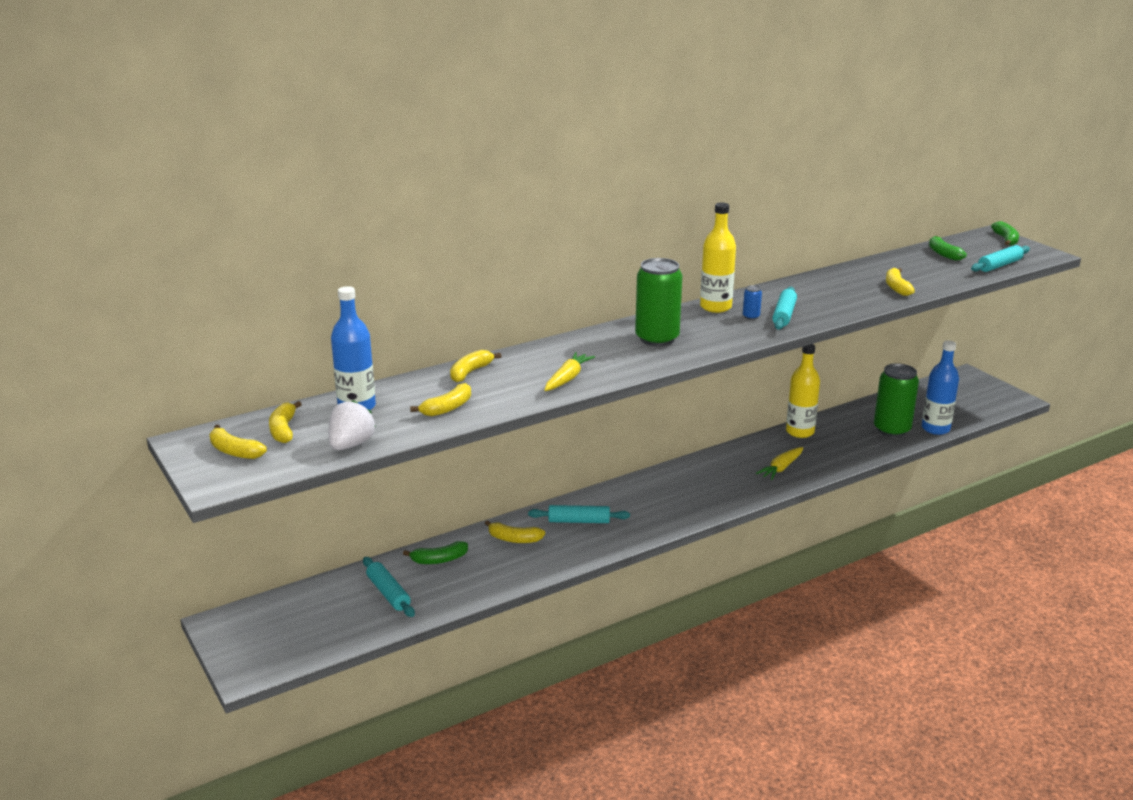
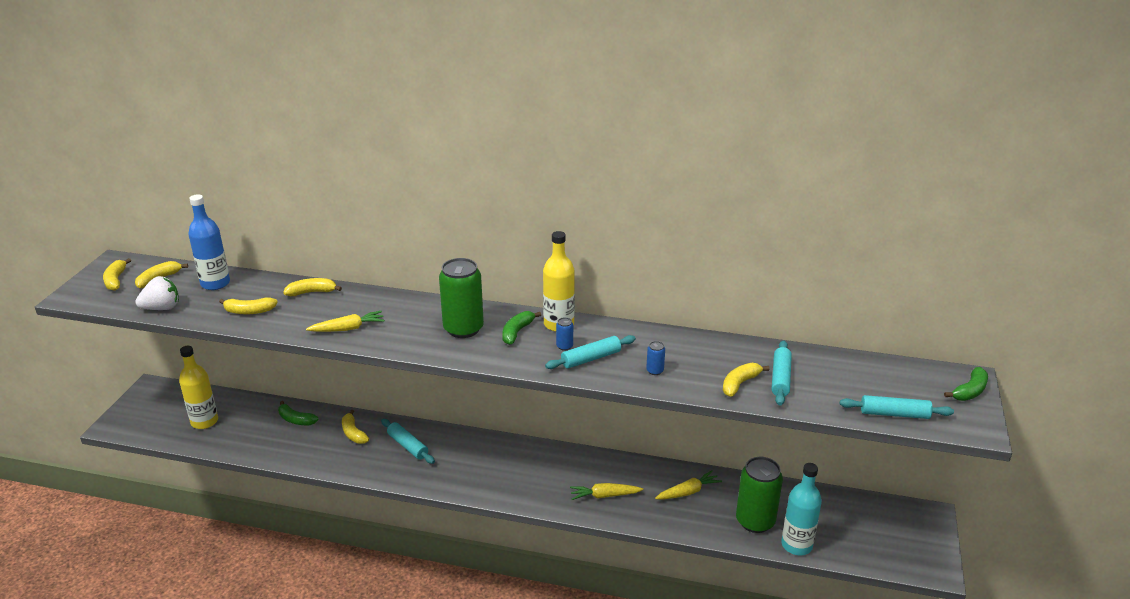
camera: 45 degrees right, 5 degrees up
turquoise rolling pin [363,557,415,617] -> turquoise rolling pin moved to [772,340,792,406]
yellow bottle [786,344,820,438] -> yellow bottle moved to [179,346,218,429]
blue bottle [922,341,959,435] -> turquoise bottle [781,463,822,555]
green banana [929,236,967,261] -> green banana moved to [502,311,541,345]
none -> blue can [646,341,665,375]
none -> yellow carrot [655,470,722,499]

